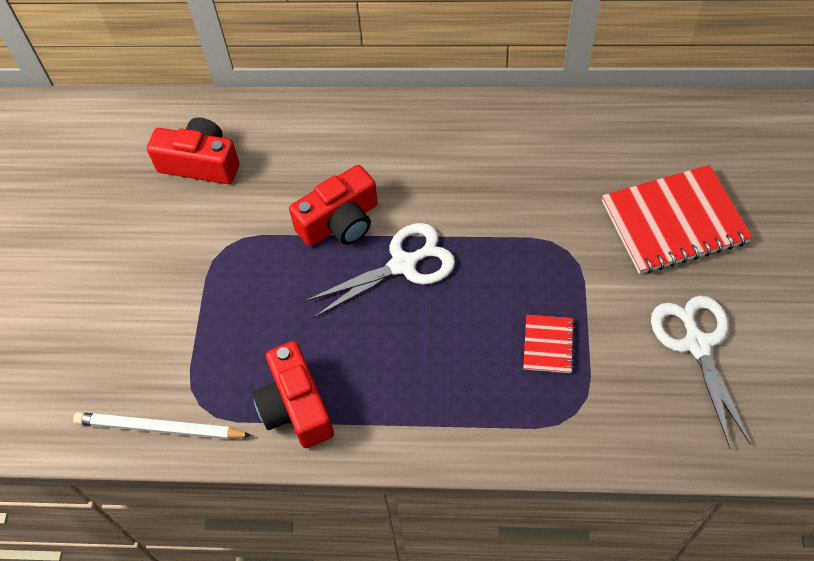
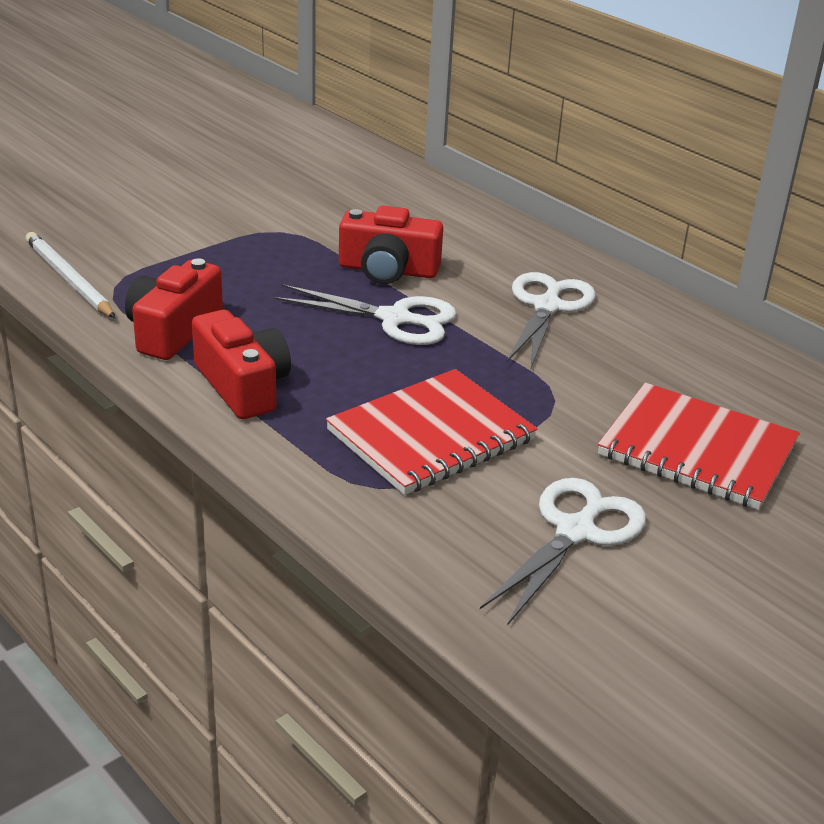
camera: 40 degrees right, 25 degrees down
red camera [147,117,240,184] -> red camera moved to [192,310,291,419]
red notebook [523,315,575,373] -> red notebook [326,369,537,495], size x2.13
none -> white scissors [507,272,596,368]

